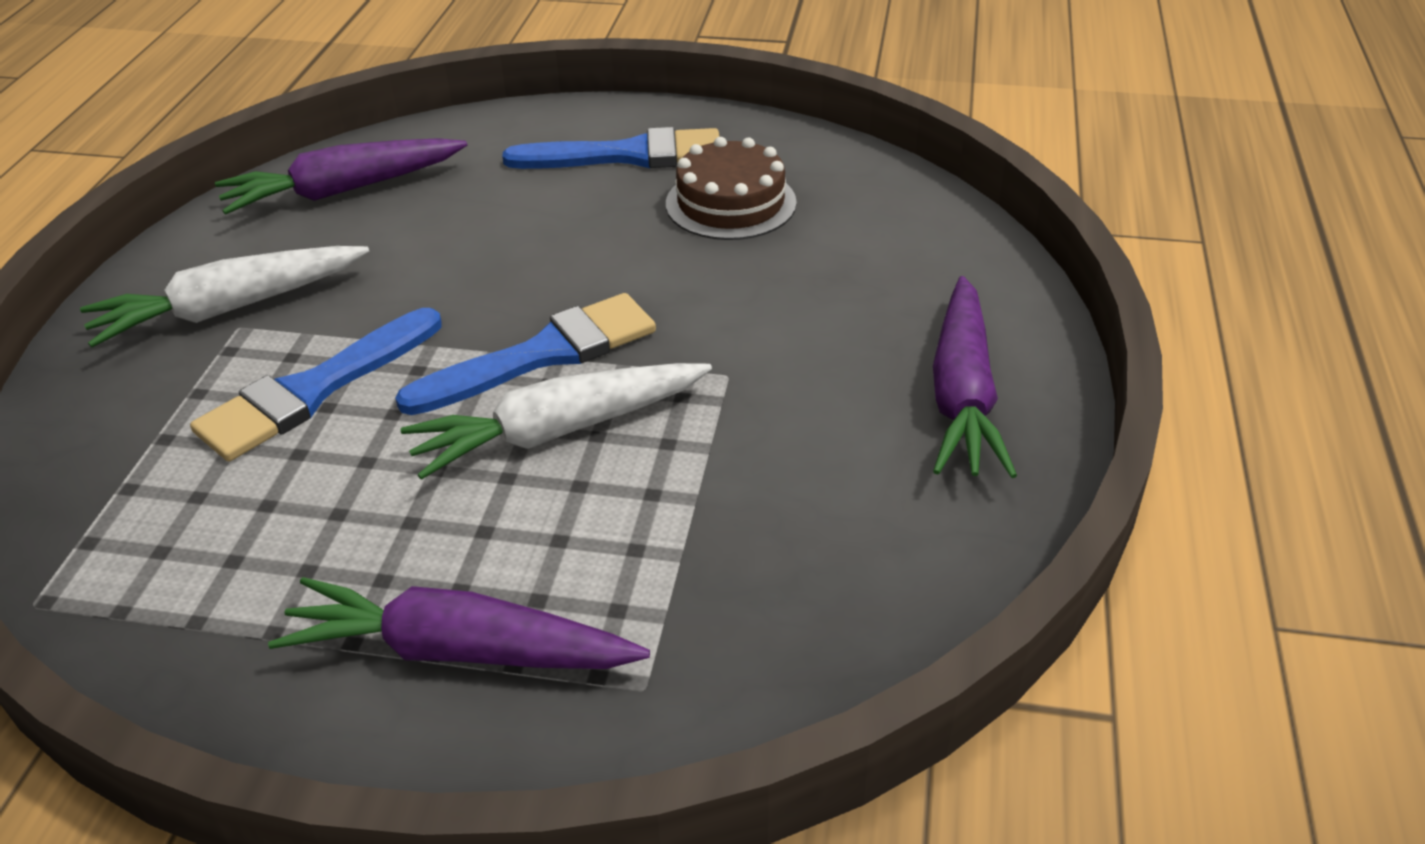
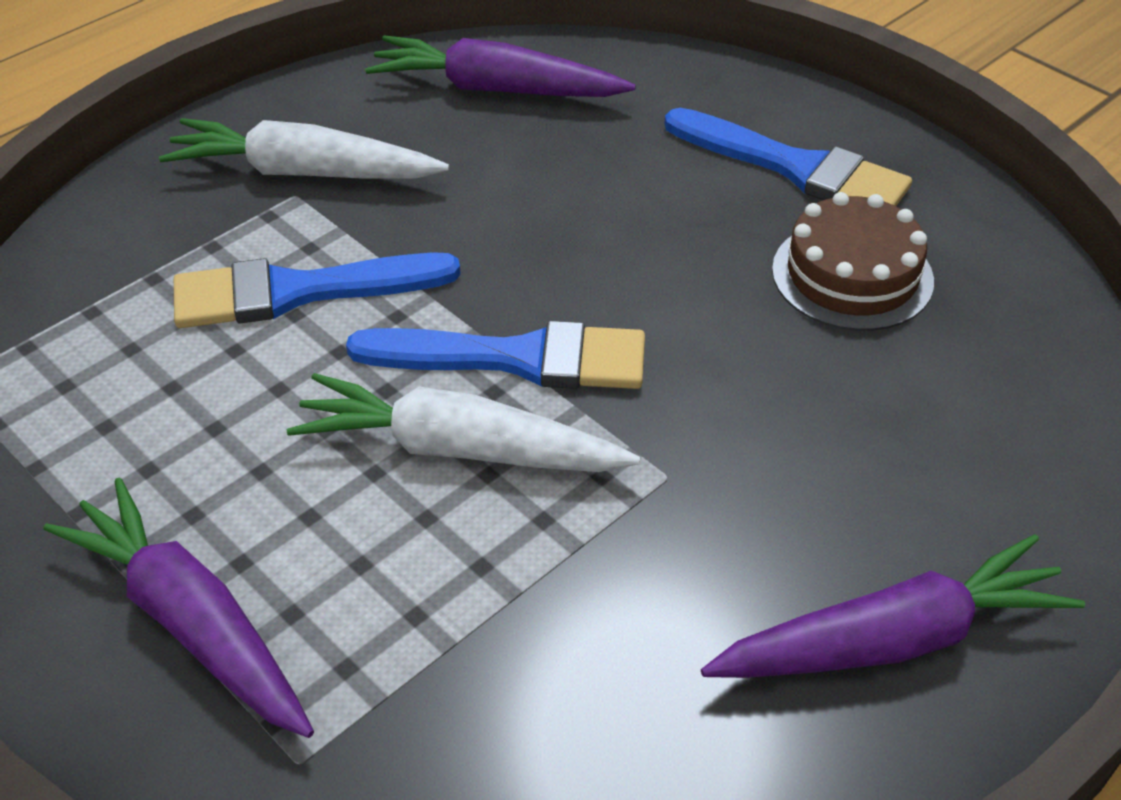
camera: 35 degrees right, 5 degrees up
purple carrot [933,276,1017,478] -> purple carrot turned 150 degrees counterclockwise [701,534,1085,678]

